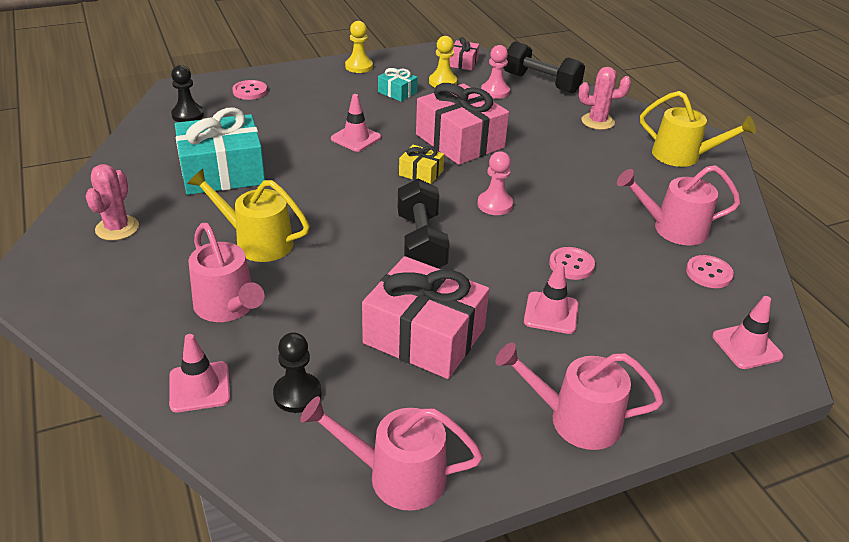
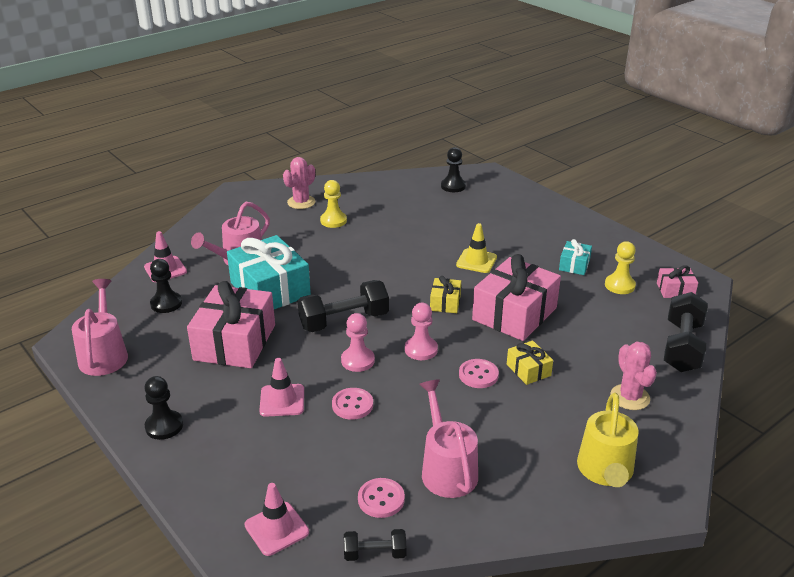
camera: 75 degrees right, 5 degrees down
pink cactus [85,164,139,241] -> pink cactus turned 45 degrees counterclockwise [283,157,315,209]
turquoise gift [175,108,265,195] -> turquoise gift moved to [227,235,311,309]
yellow watering can [187,169,310,262] -> none
pink button [232,80,267,100] -> pink button moved to [459,359,499,388]
pink traffic cone [331,94,381,152] -> yellow traffic cone [456,223,497,273]
yellow pawn [345,21,373,73] -> yellow pawn moved to [320,180,347,228]
pink pawn [481,45,510,99] -> pink pawn moved to [341,313,375,372]
pink watering can [496,343,664,450] -> black pawn [144,376,183,440]
none -> black dumbbell [344,529,406,561]
none -> yellow gift [507,340,553,385]

